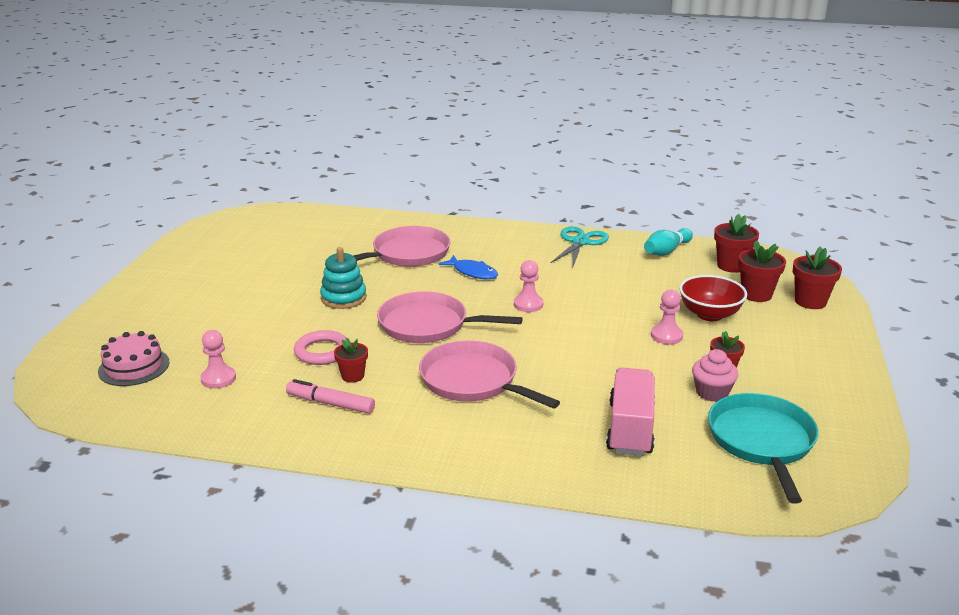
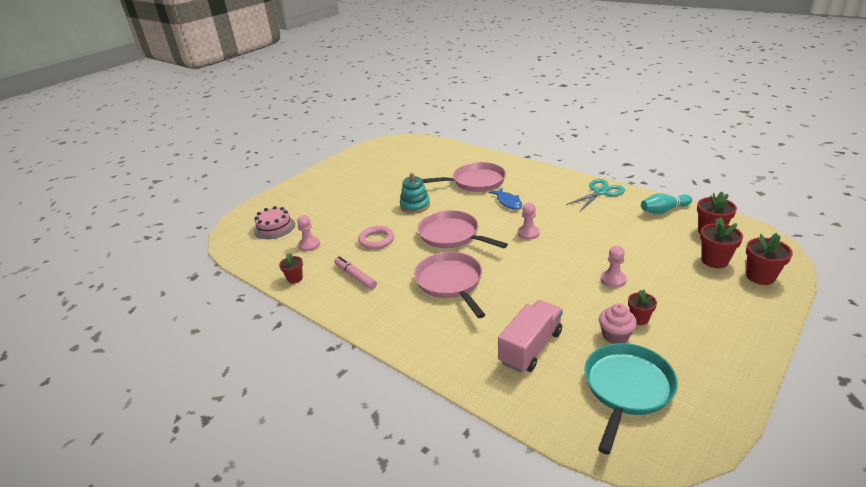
camera: 30 degrees right, 5 degrees up
red flower pot [334,338,368,383] -> red flower pot moved to [279,253,303,283]
red bowl [679,275,747,321] -> none

